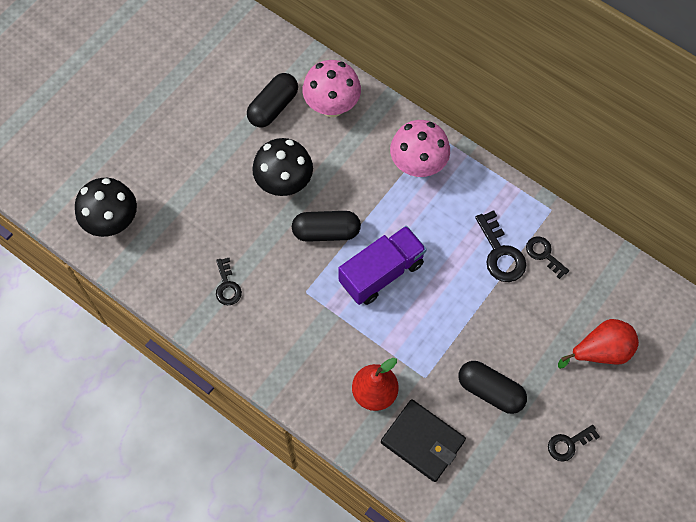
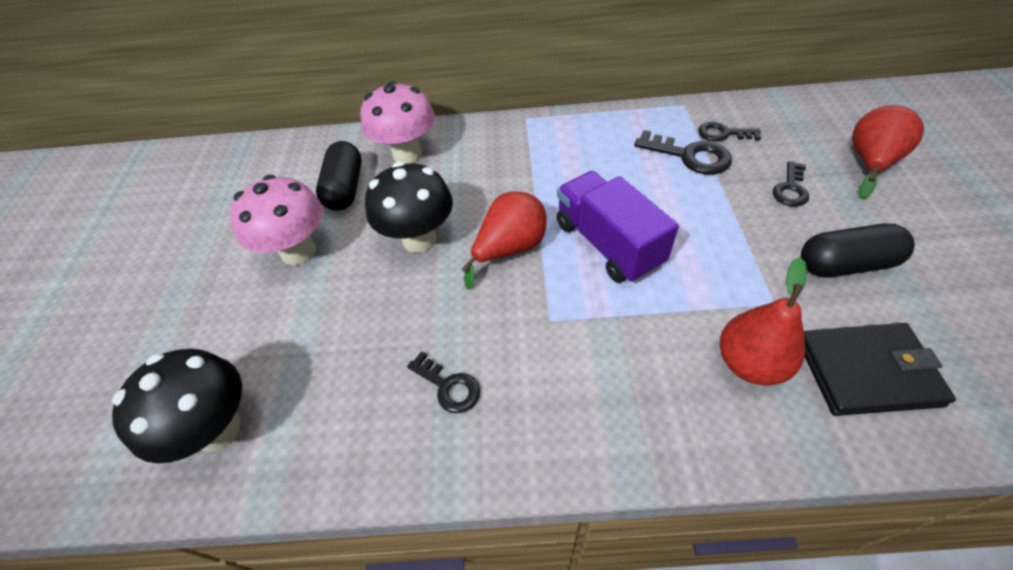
camera: 35 degrees left, 15 degrees down
black capsule [292,211,361,242] -> red pear [461,191,547,290]
purple truck [338,226,427,305] -> purple truck turned 45 degrees counterclockwise [557,171,679,283]
pink mushroom [390,120,450,177] -> pink mushroom moved to [230,175,323,265]
black key [548,425,600,461] -> black key moved to [773,161,809,207]

